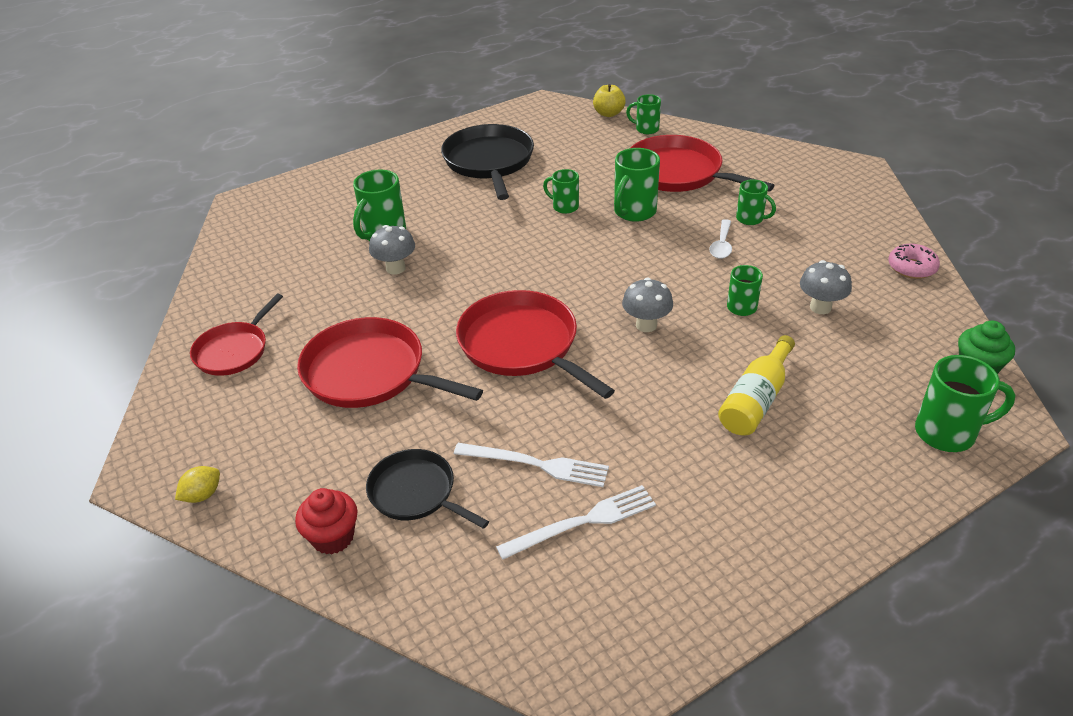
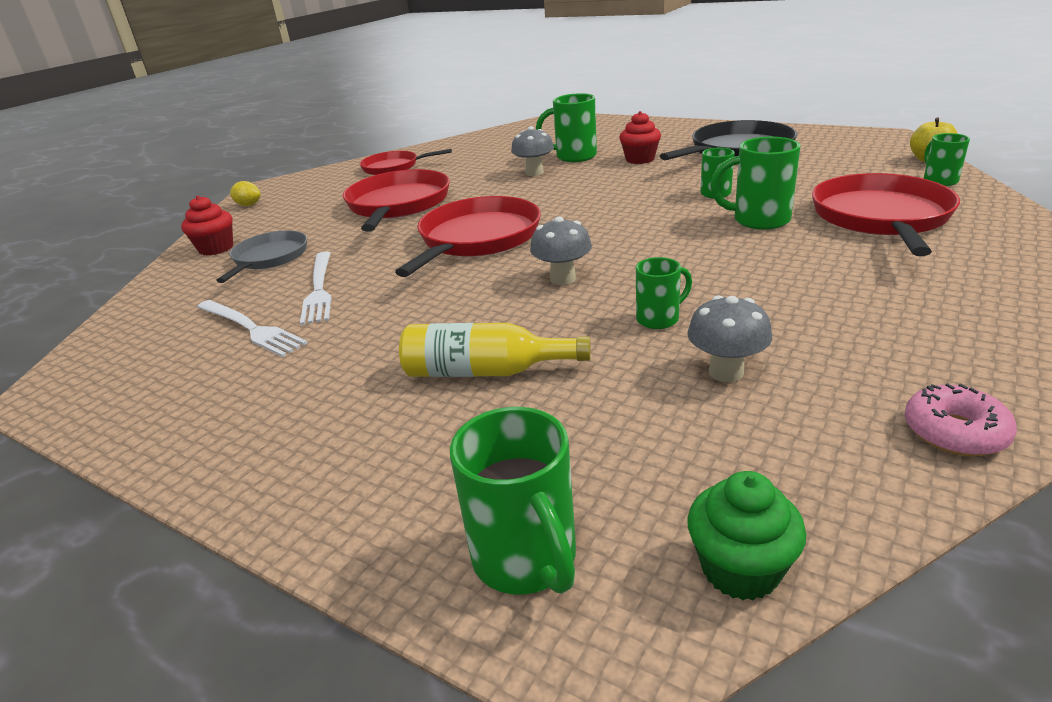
camera: 65 degrees right, 10 degrees down
black pan [366,449,489,529] -> grey pan [216,230,307,283]
white spoon [710,219,732,259] -> none
green mug [736,179,776,225] -> none
none -> red cupcake [619,111,661,164]

